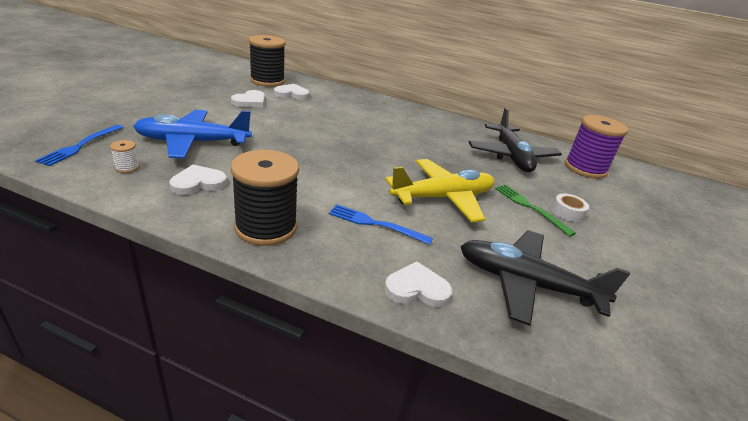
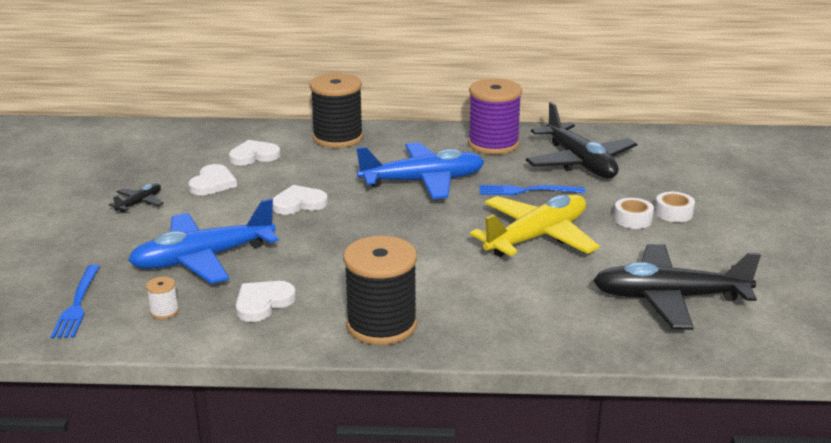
camera: 15 degrees left, 5 degrees down
black spool [249,35,286,87] -> black spool moved to [310,73,363,148]
blue fork [329,204,433,245] -> blue fork moved to [480,185,585,195]
white heart [384,262,452,307] -> white heart moved to [272,185,328,215]
green fork [495,185,576,237] -> white tape [614,198,654,229]
purple spool [565,115,628,179] -> purple spool moved to [468,78,522,155]
none -> black plane [109,183,164,213]
none -> blue plane [356,142,484,199]

